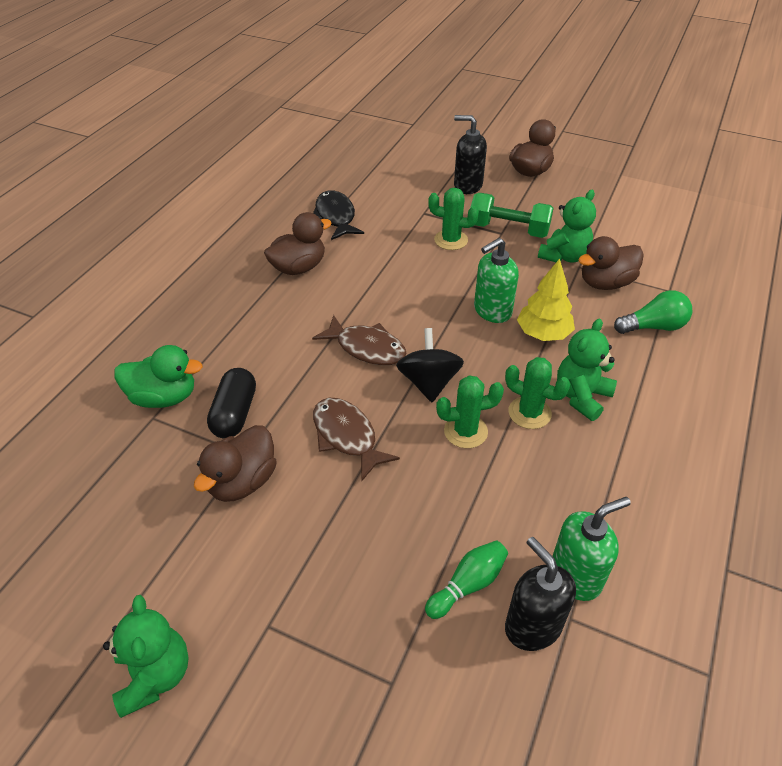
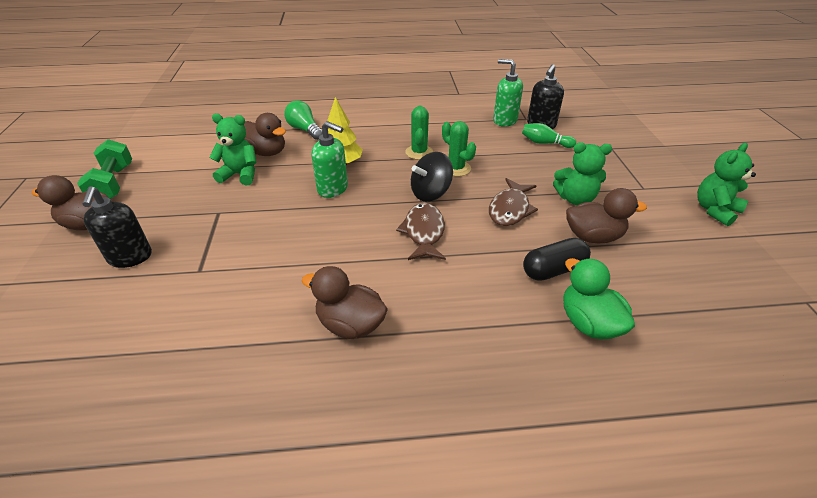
camera: 120 degrees left, 5 degrees down
black fish [313,190,364,240] -> none
green cactus [428,188,479,250] -> none
green dumbbell [470,193,554,238] -> green dumbbell moved to [77,139,132,200]
green teddy bear [557,319,617,421] -> green teddy bear moved to [553,142,612,205]

